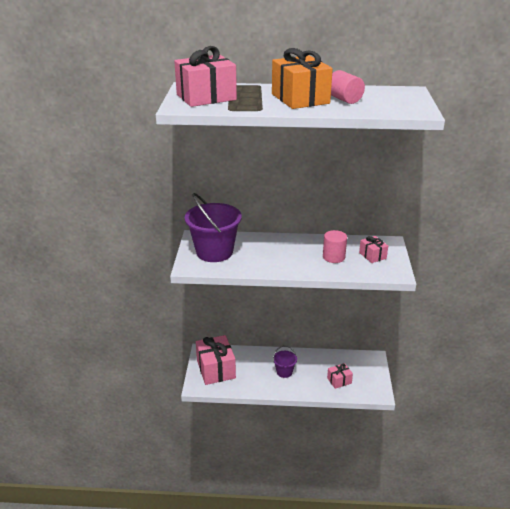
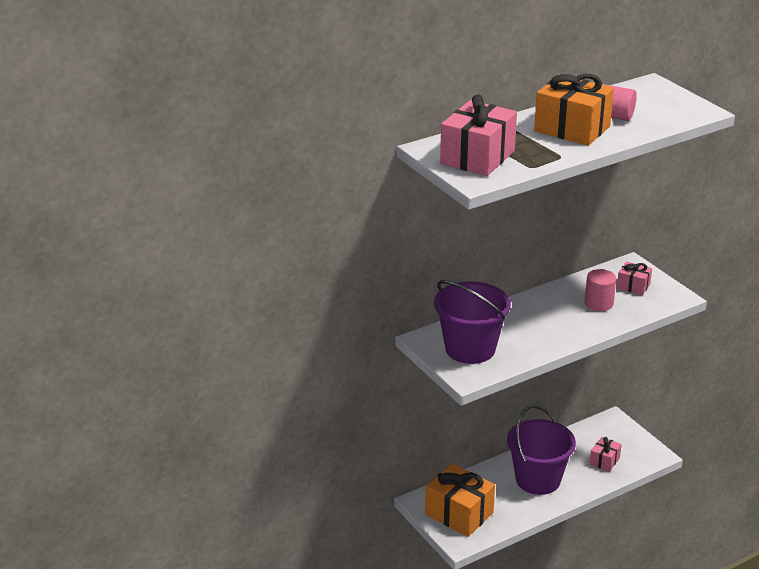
camera: 35 degrees left, 0 degrees up
pink gift [196,335,236,385] -> orange gift [425,464,495,537]
purple bucket [273,346,297,378] -> purple bucket [507,405,576,495], size x2.03

